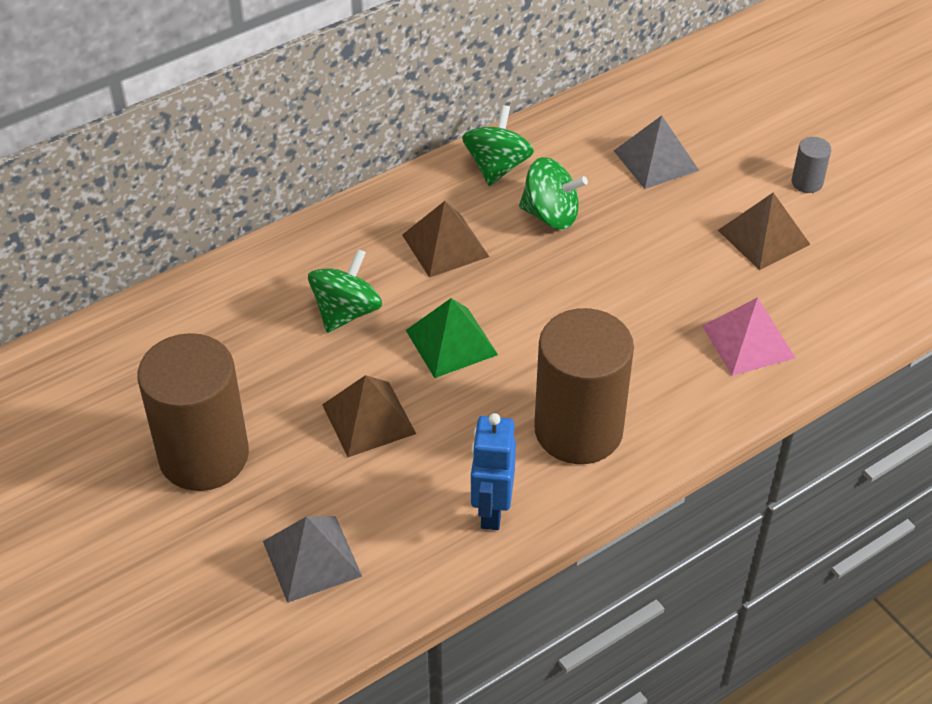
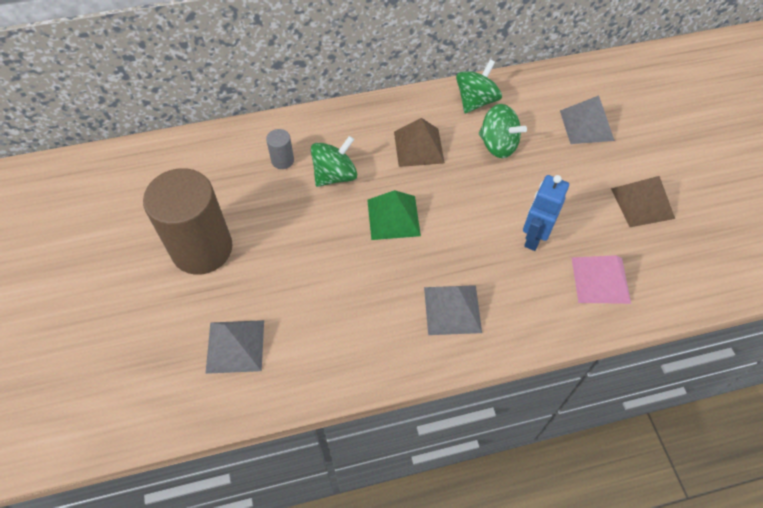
camera: 20 degrees right, 10 degrees up
brown pyramid [322,375,416,457] -> none
blue robot [470,413,516,530] -> blue robot moved to [523,175,569,251]
brown cylinder [534,308,634,464] -> grey pyramid [424,285,482,335]
grey cylinder [792,137,831,193] -> grey cylinder moved to [266,129,294,169]

